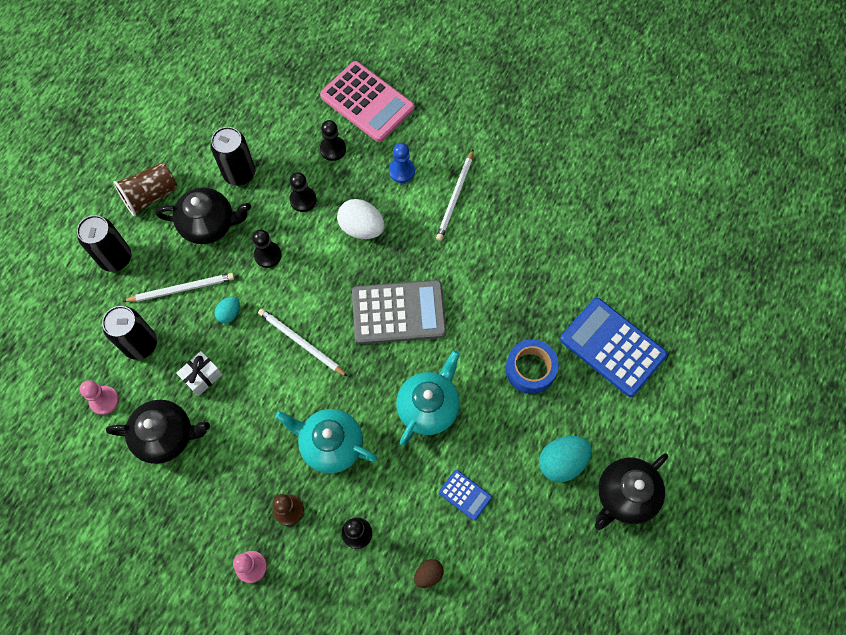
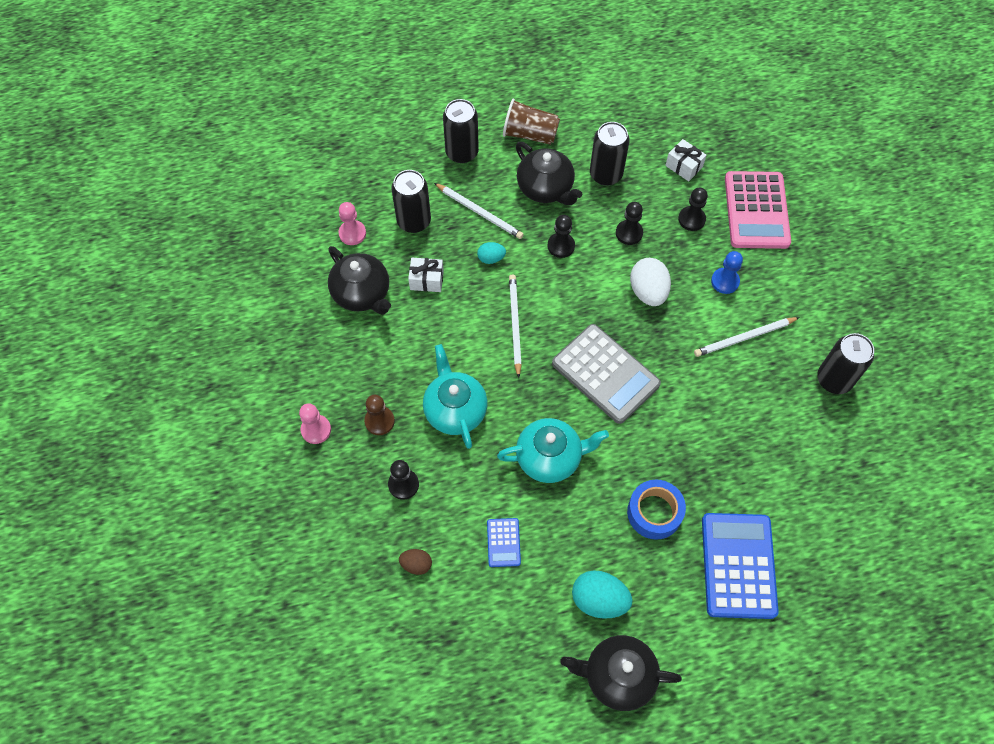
camera: 50 degrees right, 5 degrees down
none -> white gift [665,139,706,181]
none -> black can [817,333,874,394]

